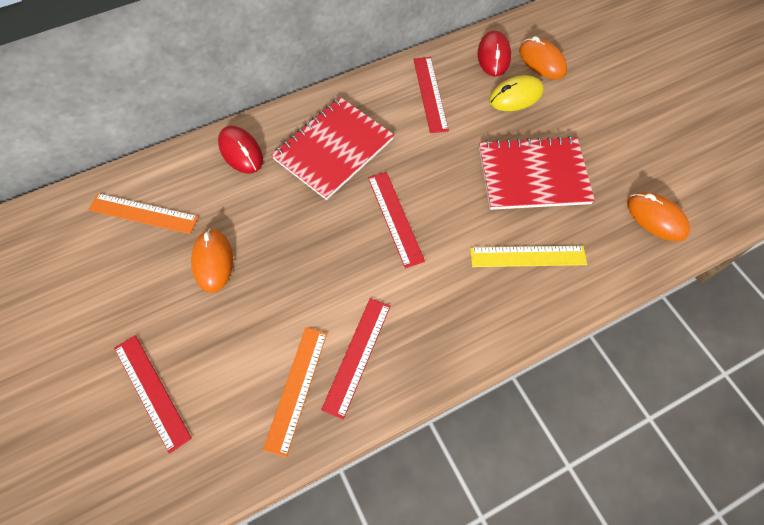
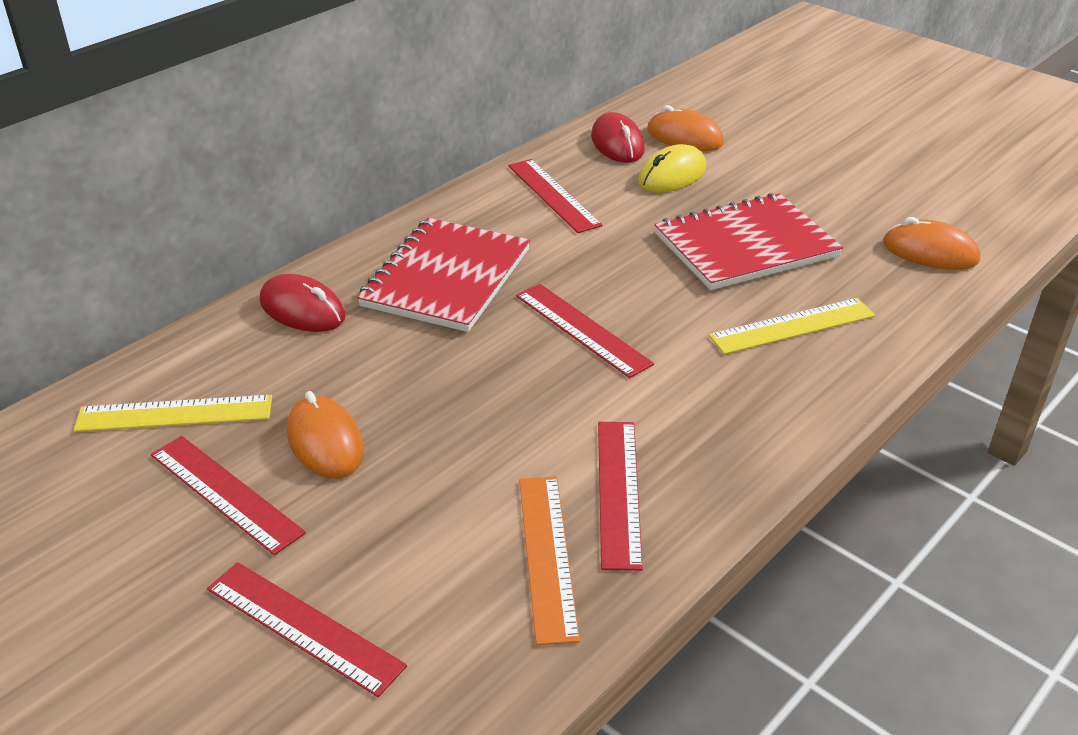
camera: 20 degrees left, 25 degrees down
orange ruler [88,193,198,234] -> yellow ruler [73,395,272,432]
none -> red ruler [151,436,306,555]

